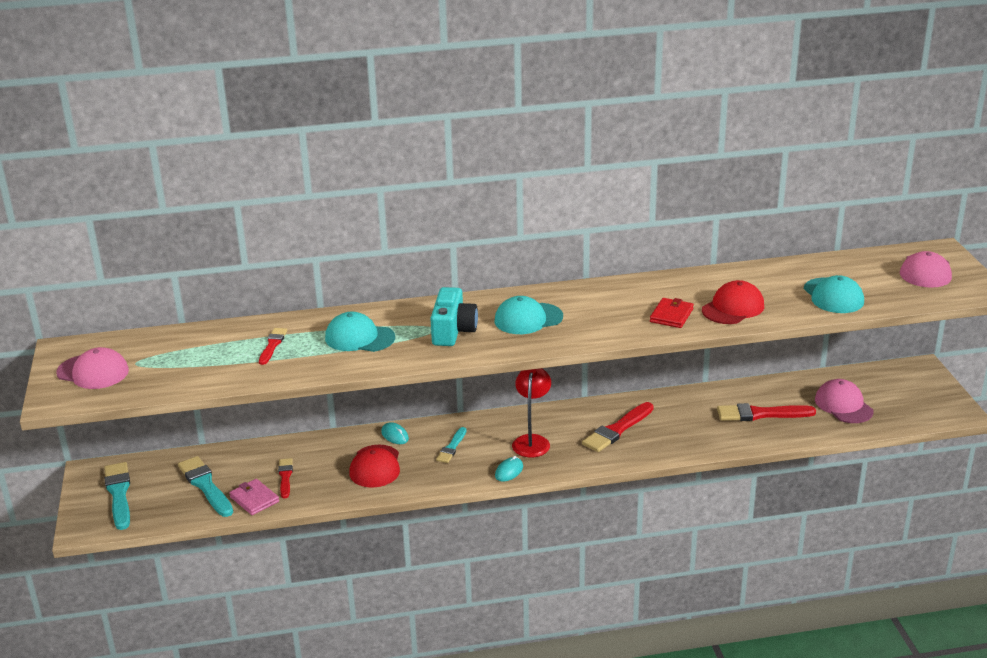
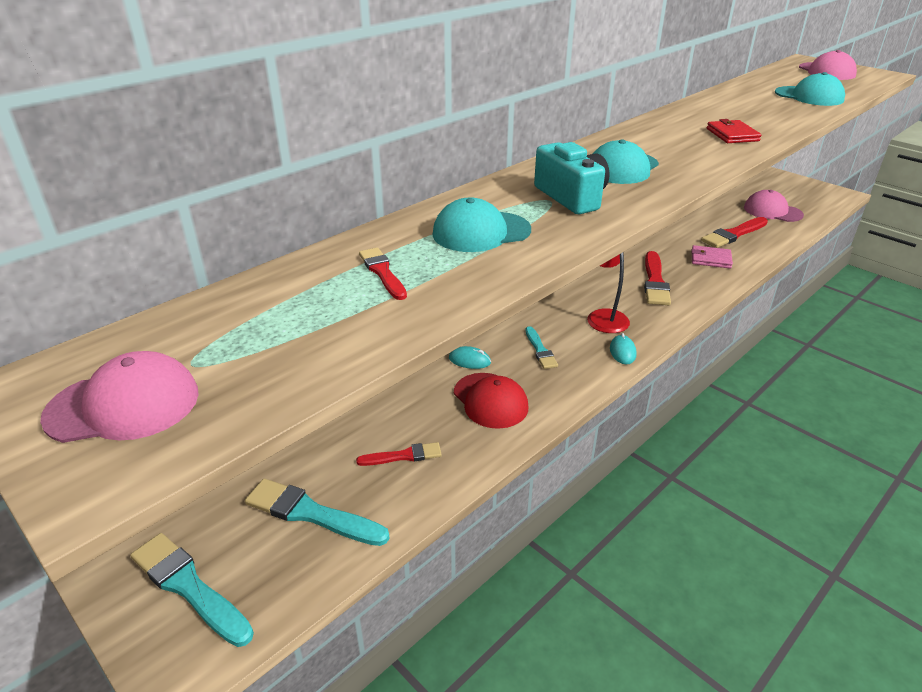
camera: 35 degrees left, 5 degrees up
pink wallet [229,479,279,515] -> pink wallet moved to [692,245,733,268]
red brush [278,458,293,498] -> red brush turned 120 degrees clockwise [356,442,442,466]
red cap [702,280,764,324] -> none

